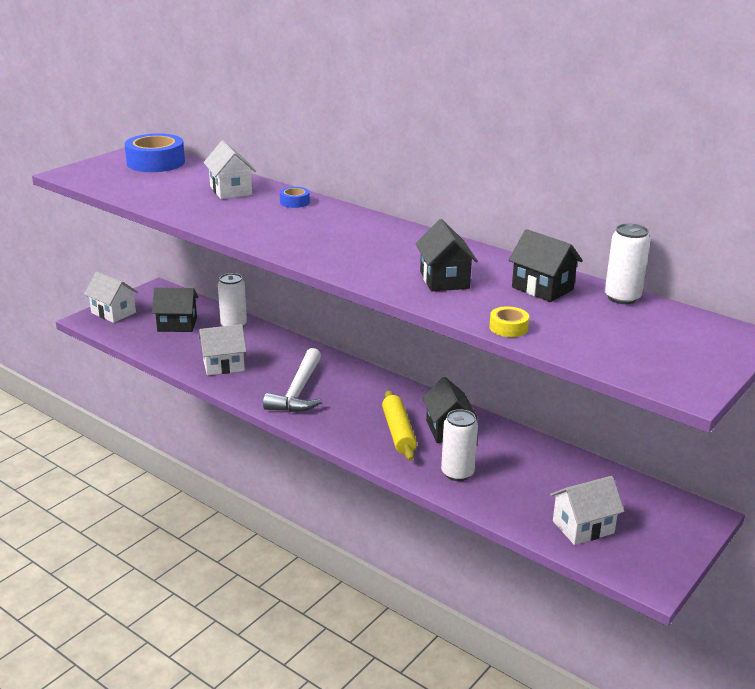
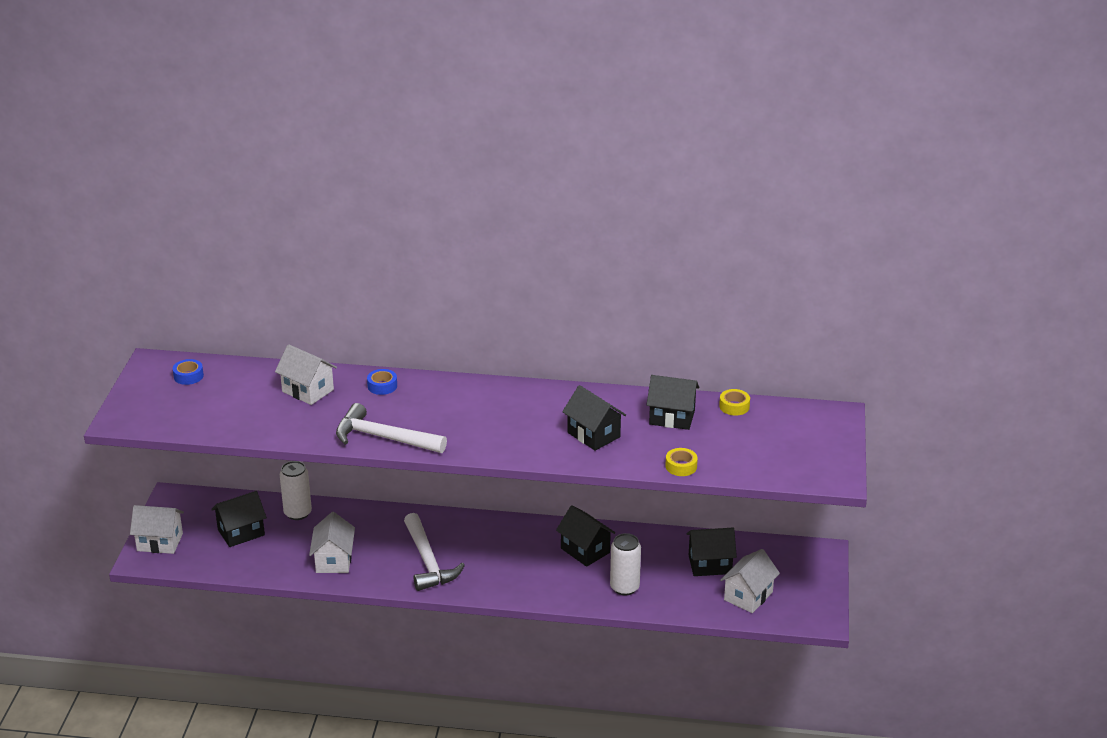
camera: 30 degrees left, 5 degrees up
blue tape [124,133,185,172] -> blue tape [173,359,204,385], size x0.47
white house [199,324,247,376] -> white house turned 45 degrees counterclockwise [309,512,355,573]
yellow rolling pin [382,390,417,461] -> none
white can [605,223,650,304] -> yellow tape [719,389,750,416]
none -> white hammer [336,403,447,453]
none -> black house [686,528,737,576]

